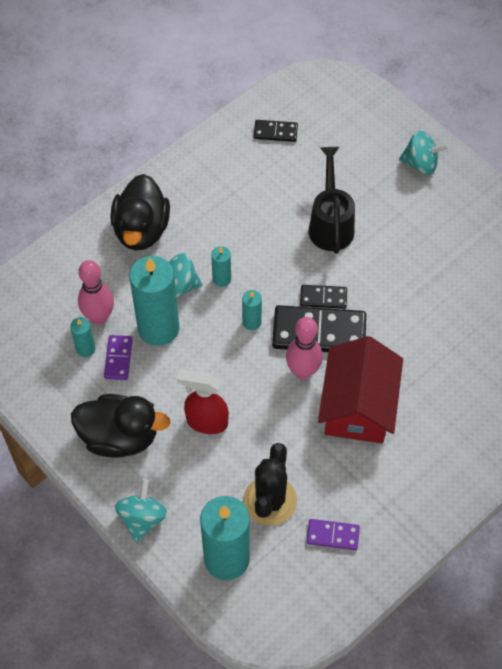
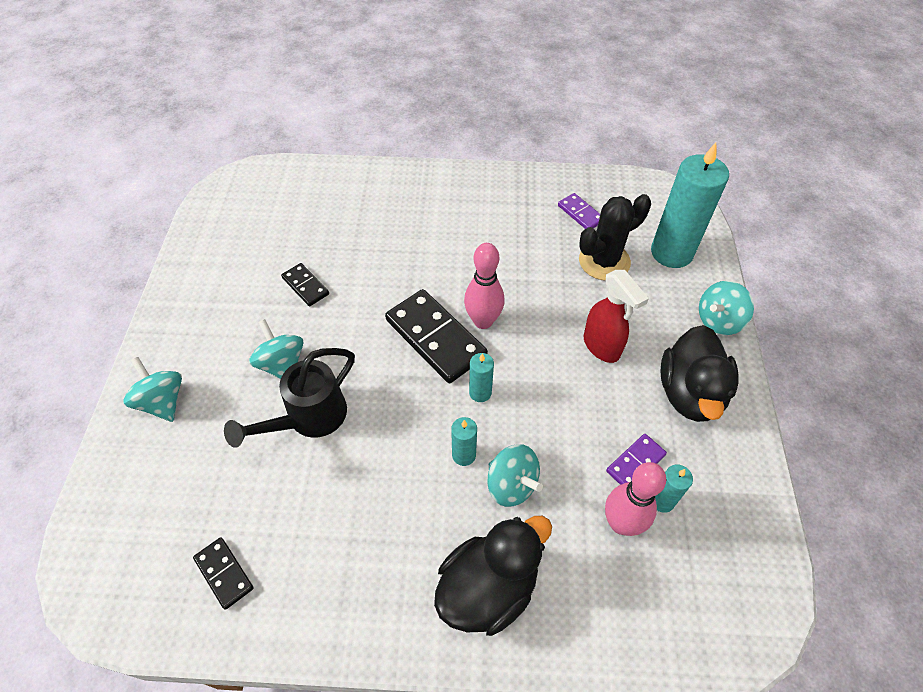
camera: 135 degrees left, 5 degrees down
black duck [71,394,170,458] -> black duck turned 135 degrees counterclockwise [660,325,739,422]
turquoise candle [129,256,179,346] -> none
black domino [300,285,347,309] -> black domino moved to [281,263,329,306]
red house [318,336,403,444] -> none
none -> turquoise spinning top [249,319,303,379]

